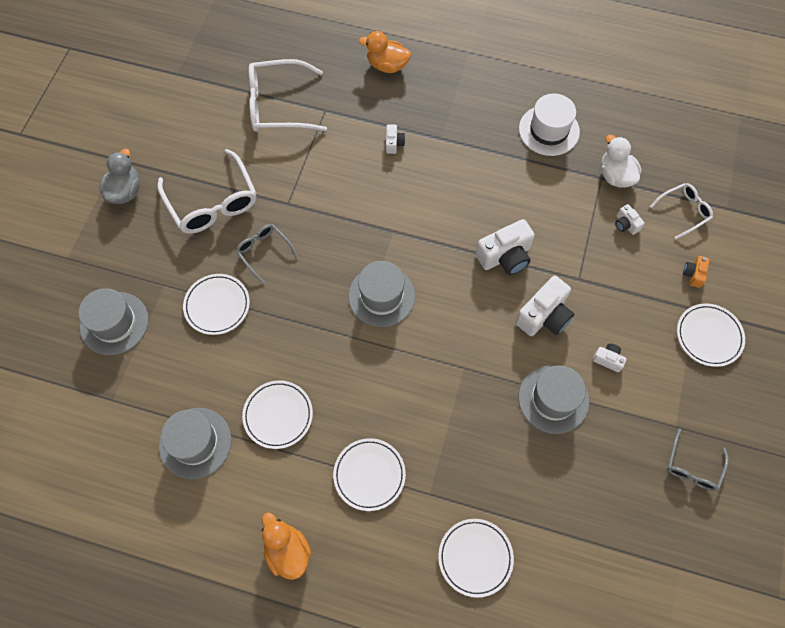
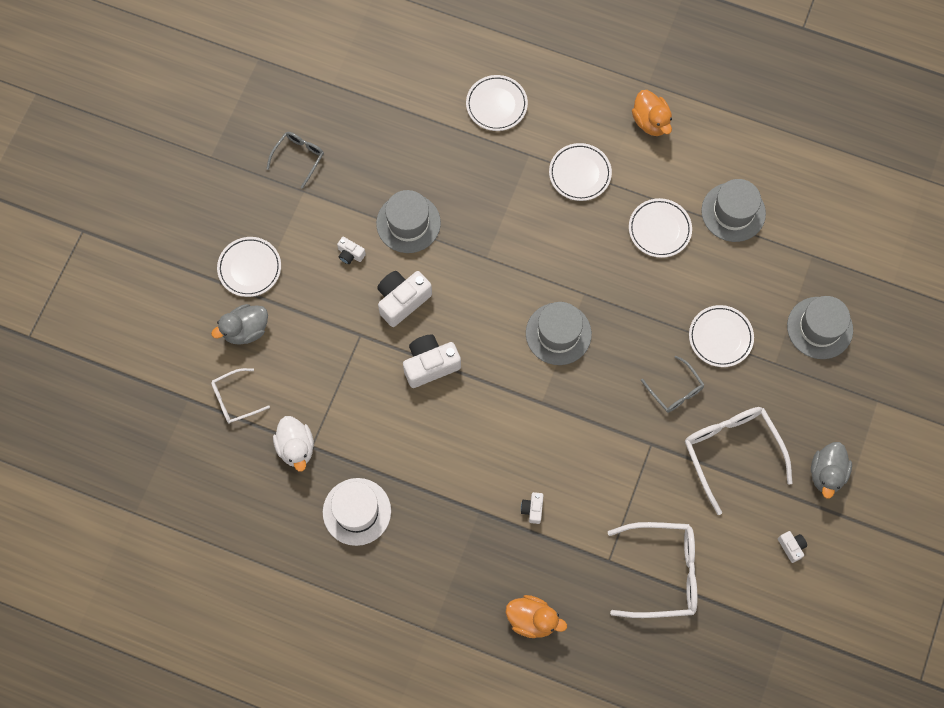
camera: 175 degrees left, 5 degrees up
white camera [615,204,645,235] -> white camera moved to [778,531,807,563]
orange camera [683,256,709,288] -> grey duck [211,304,268,345]

